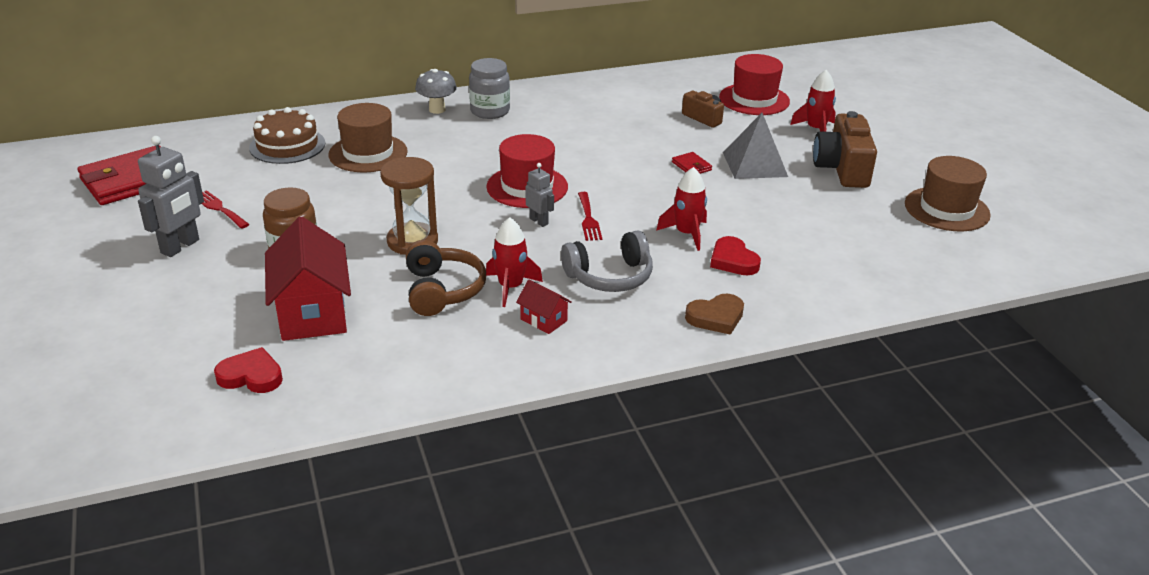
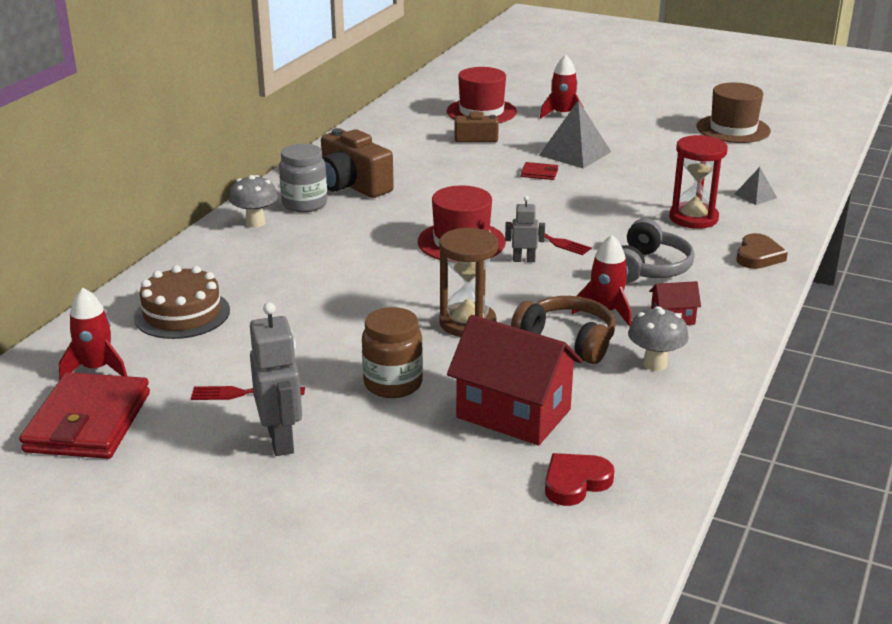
camera: 45 degrees left, 5 degrees down
brown hat [328,103,408,172] -> none
red rocket [656,167,707,251] -> red rocket moved to [59,288,127,380]
red heart [710,236,761,275] -> red hourglass [669,135,728,229]
brown camera [813,111,877,188] -> brown camera moved to [321,128,394,198]
none -> grey mushroom [628,306,689,371]
none -> grey pyramid [734,167,777,205]

